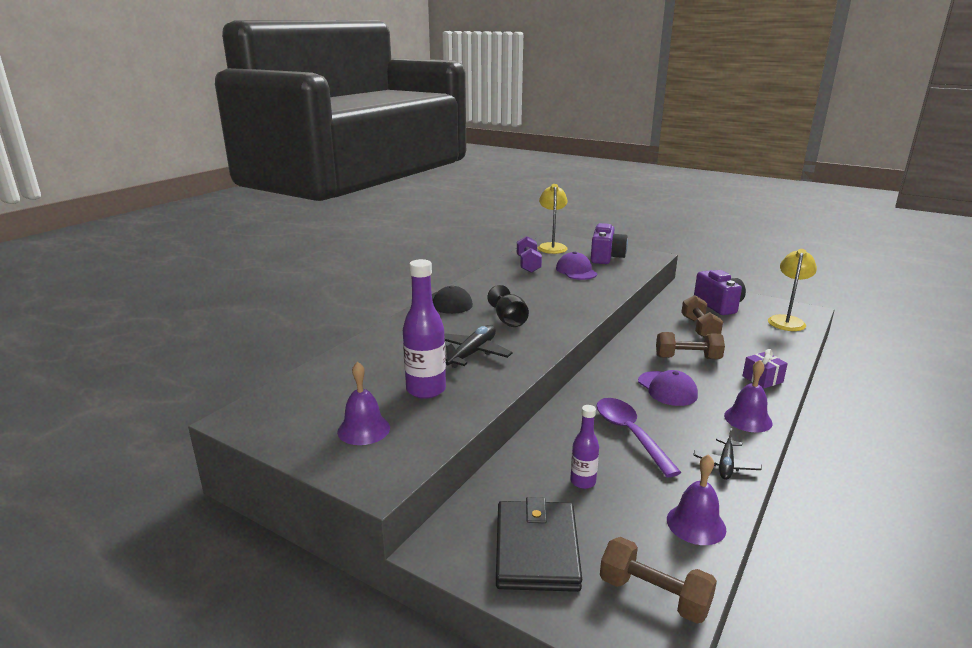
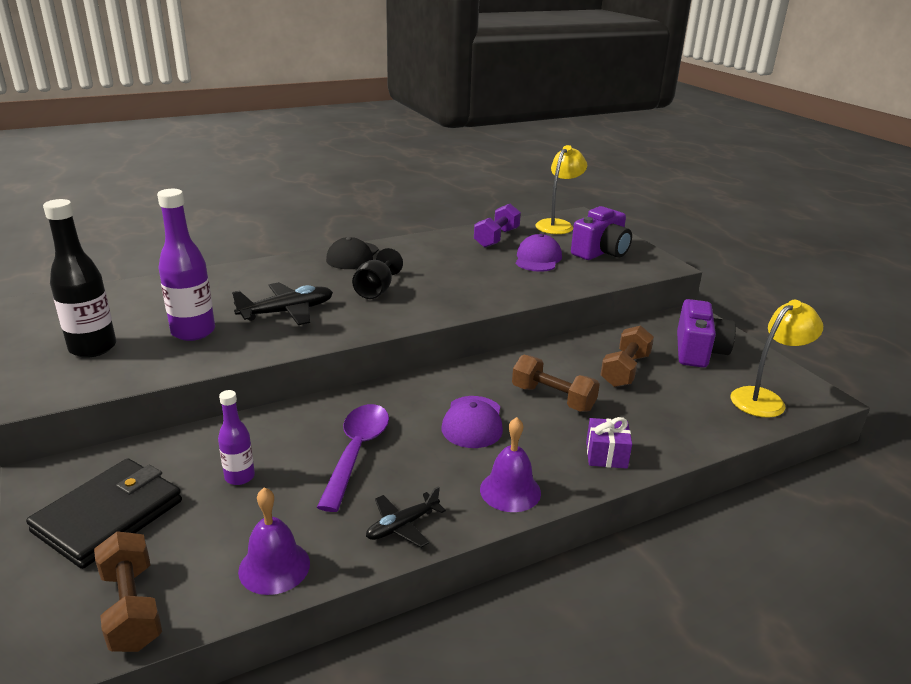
camera: 30 degrees right, 5 degrees up
purple bell [337,361,390,445] -> black bottle [43,199,116,358]

